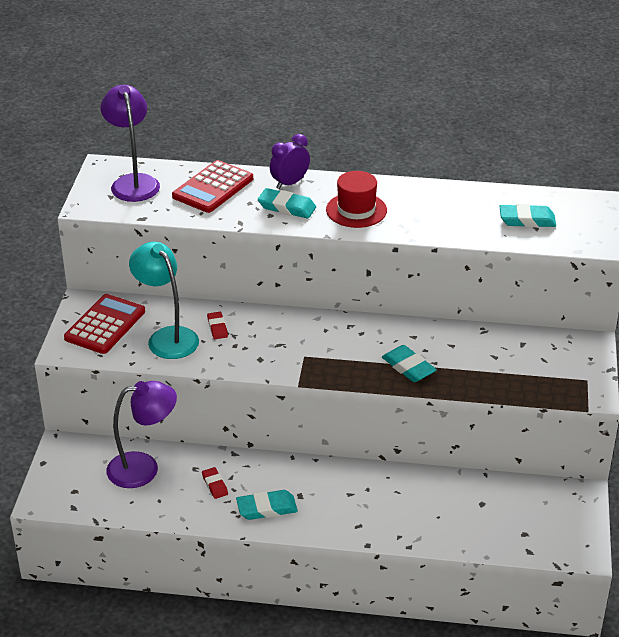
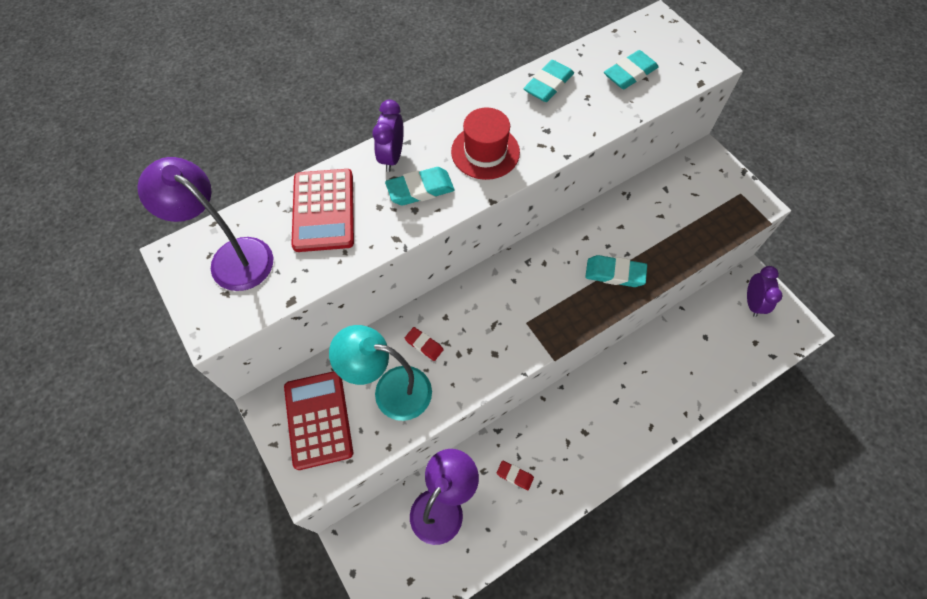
camera: 40 degrees left, 25 degrees up
turquoise eraser [236,490,298,520] -> turquoise eraser moved to [524,60,574,102]
none -> purple clock [747,266,782,317]

